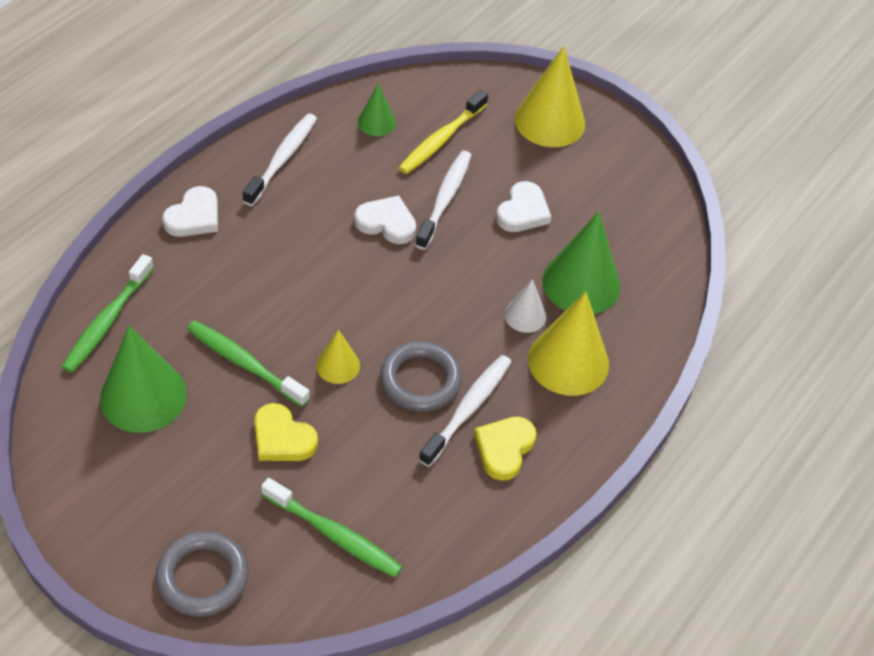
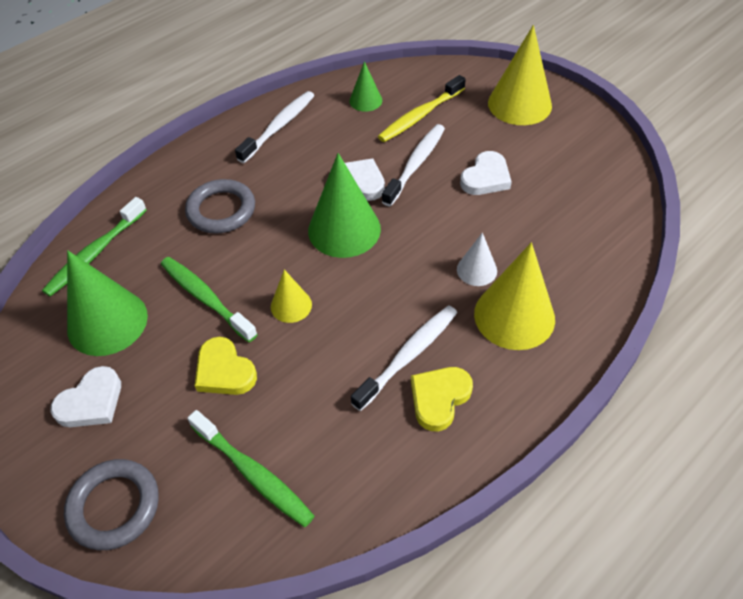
camera: 15 degrees right, 0 degrees up
white heart [162,186,218,237] -> white heart moved to [51,366,121,427]
grey ring [380,341,462,412] -> grey ring moved to [185,179,255,234]
green cone [543,211,620,314] -> green cone moved to [308,153,381,258]

